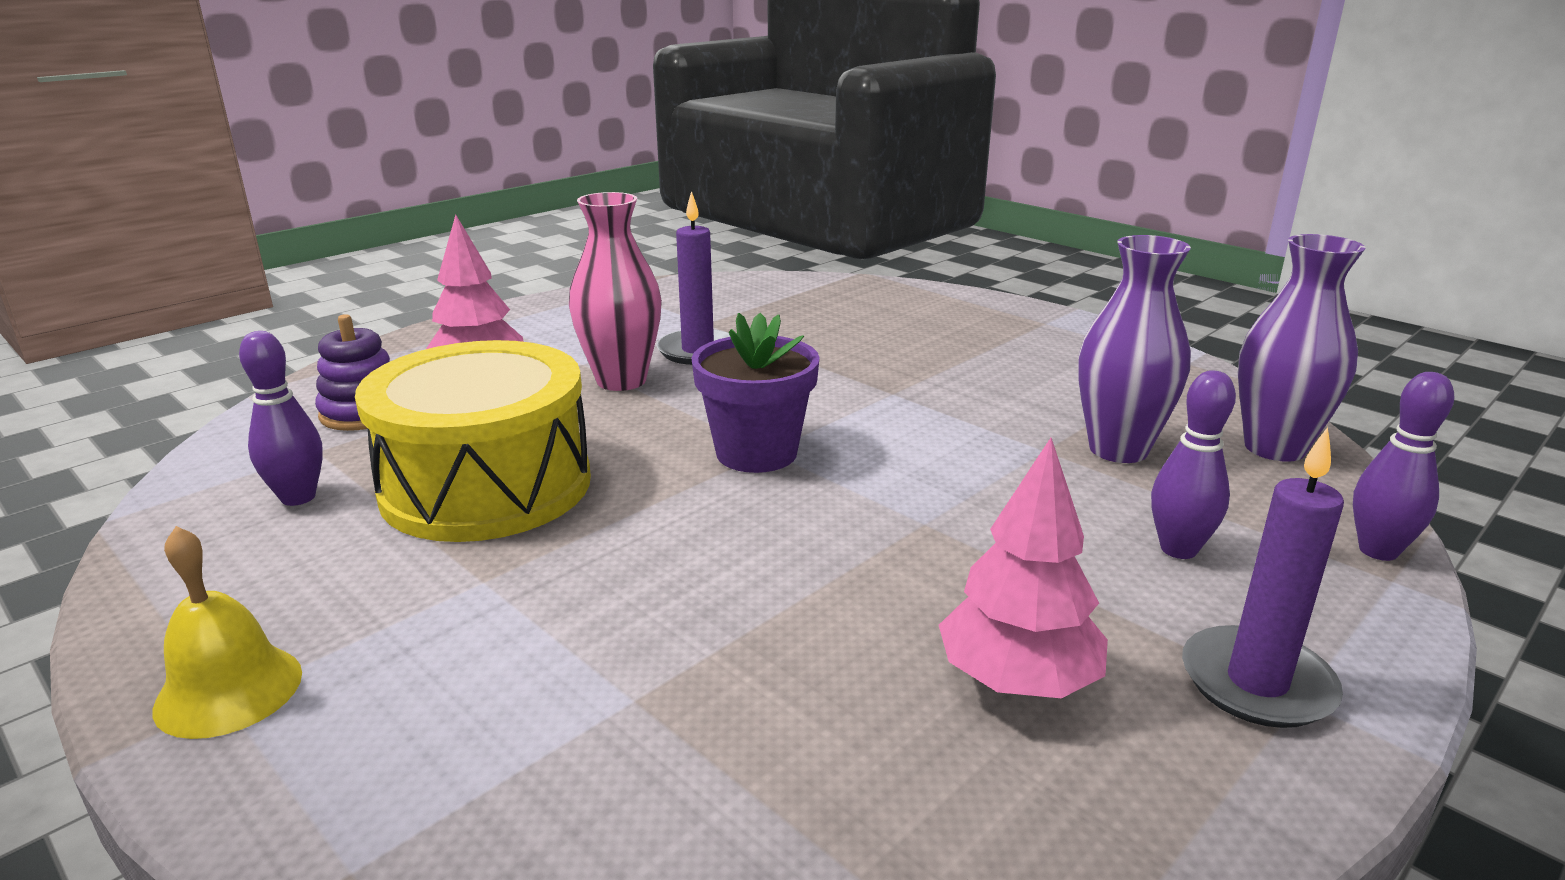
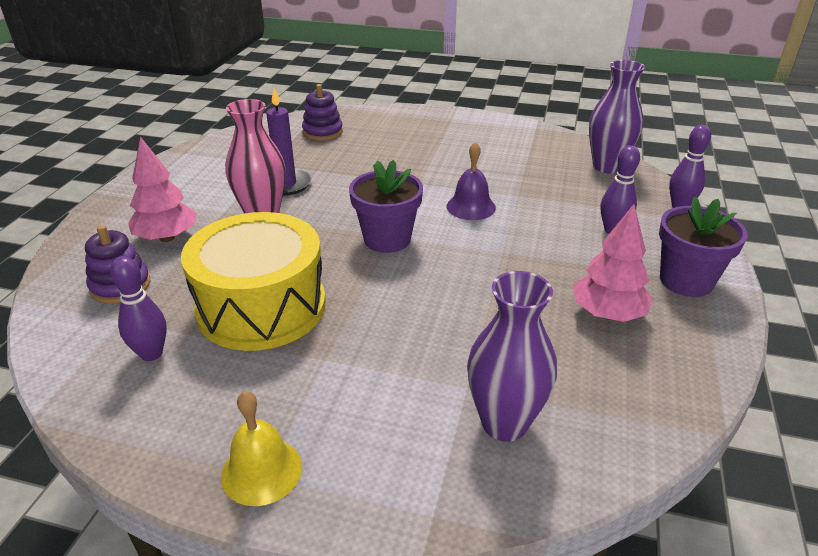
camera: 30 degrees left, 10 degrees up
purple vase [1078,235,1191,463] -> purple vase moved to [467,271,557,441]
purple candle [1182,427,1344,728] -> purple flower pot [659,197,748,297]
none -> purple stacking toy [302,84,343,141]
none -> purple bell [446,142,496,220]

